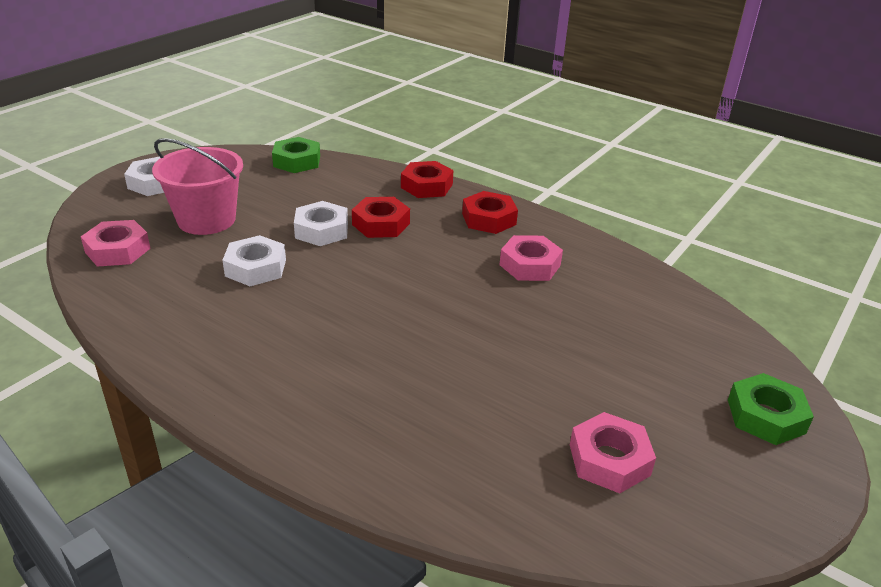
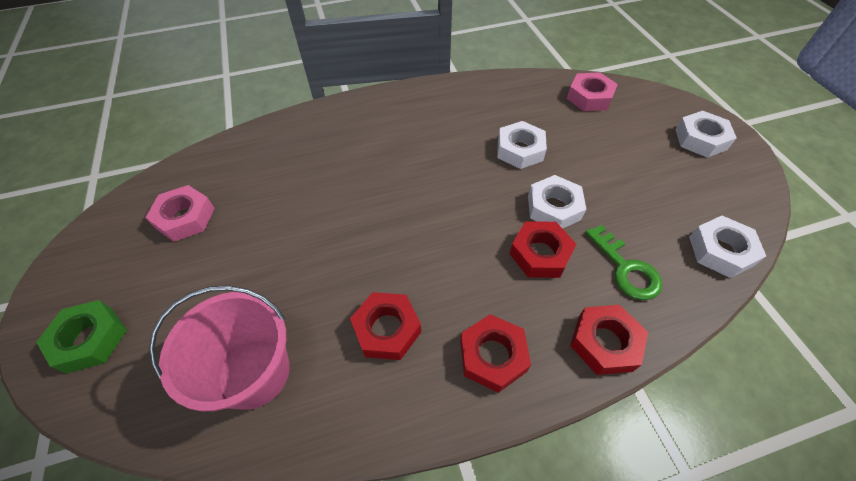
camera: 130 degrees right, 20 degrees up
pink bucket [152,138,243,235] -> pink bucket moved to [149,285,290,411]
green nut [272,137,320,173] -> white nut [689,216,766,278]
pink nut [500,235,563,281] -> red nut [350,292,421,360]
none -> green key [585,225,662,300]

